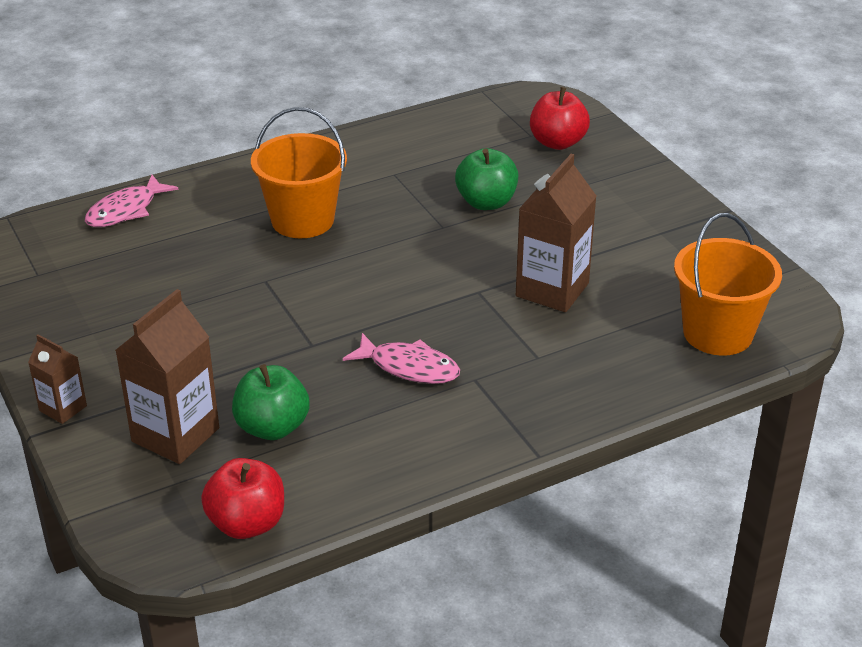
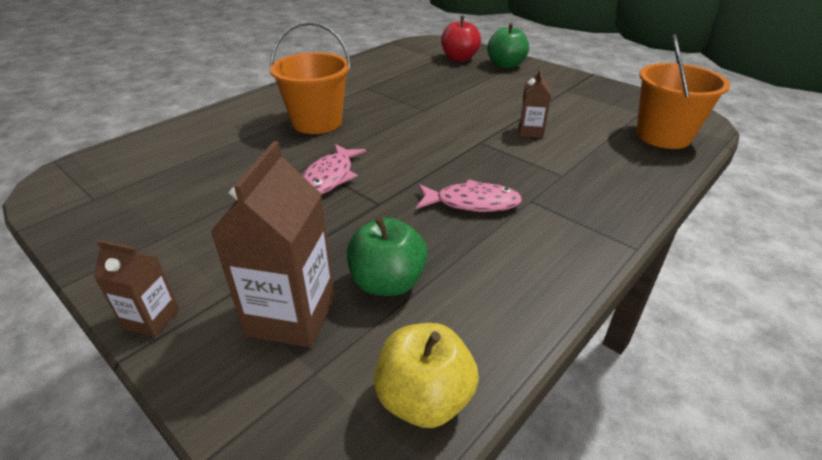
camera: 20 degrees left, 0 degrees up
pink fish [85,175,178,227] -> pink fish moved to [302,144,366,194]
red apple [201,458,284,539] -> yellow apple [374,323,479,428]
green apple [455,148,518,210] -> green apple moved to [487,23,529,68]
brown carton [516,154,597,312] -> brown carton [519,68,551,138], size x0.55

